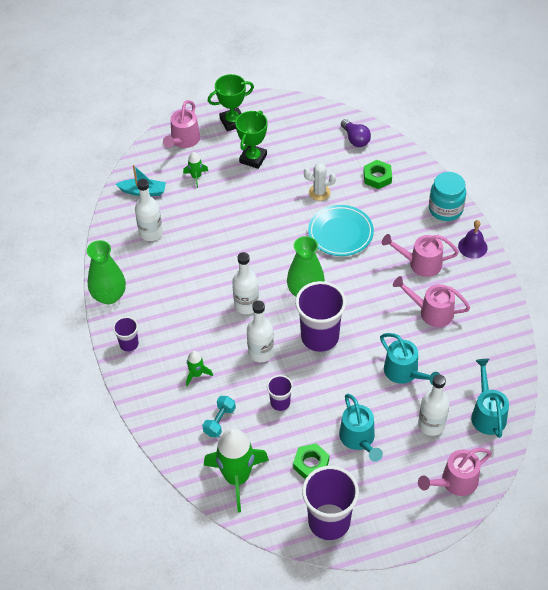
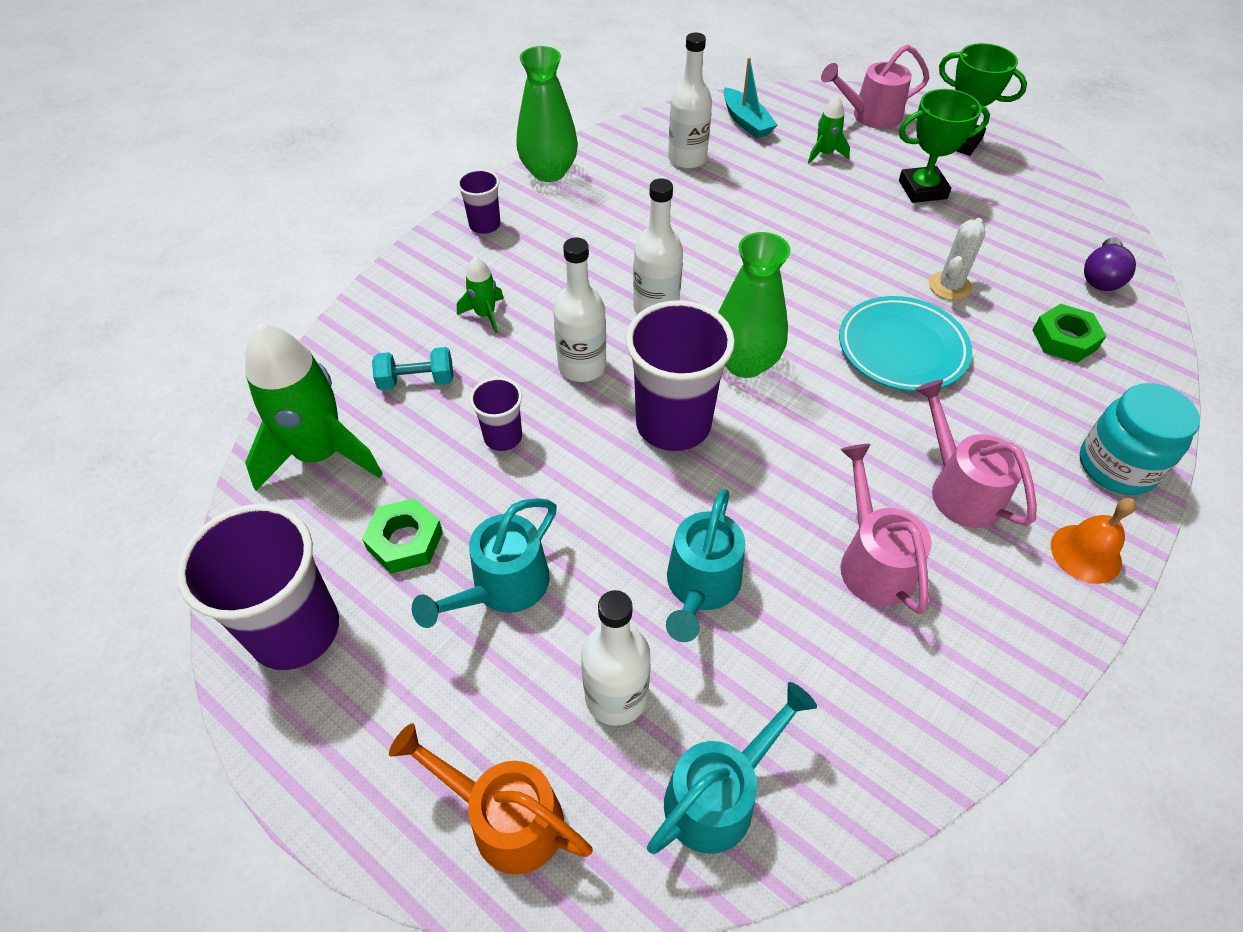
camera: 55 degrees right, 0 degrees up
white cactus [304,163,336,201] -> white cactus turned 60 degrees clockwise [929,218,985,300]
pink watering can [418,448,492,496] -> orange watering can [389,723,593,875]
purple bell [458,220,488,259] -> orange bell [1051,498,1136,584]

